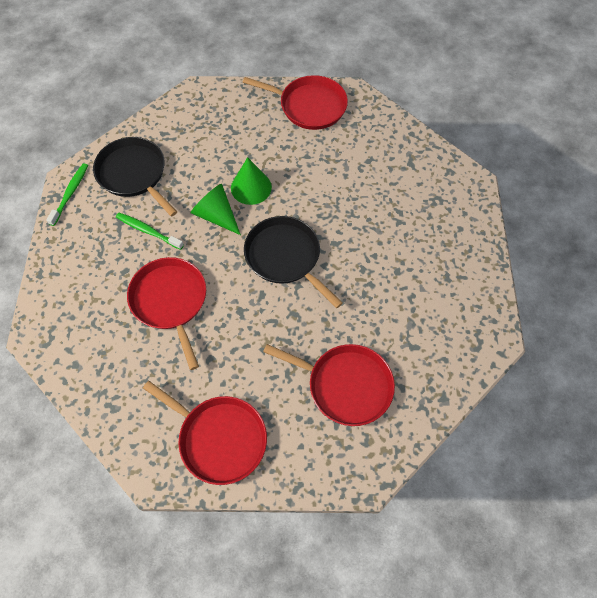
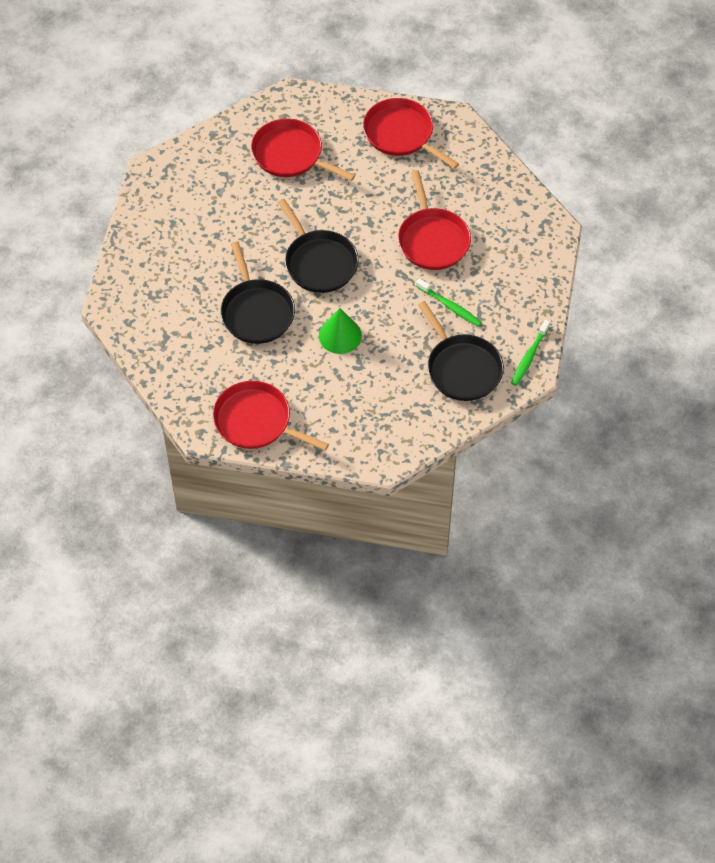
camera: 170 degrees left, 5 degrees down
green cone [191,184,241,235] -> none
none -> black pan [220,241,295,344]

